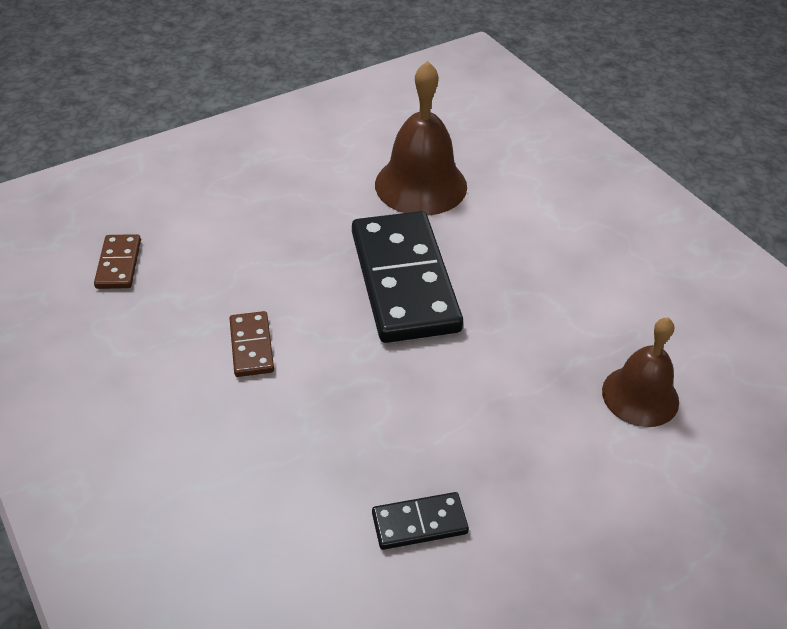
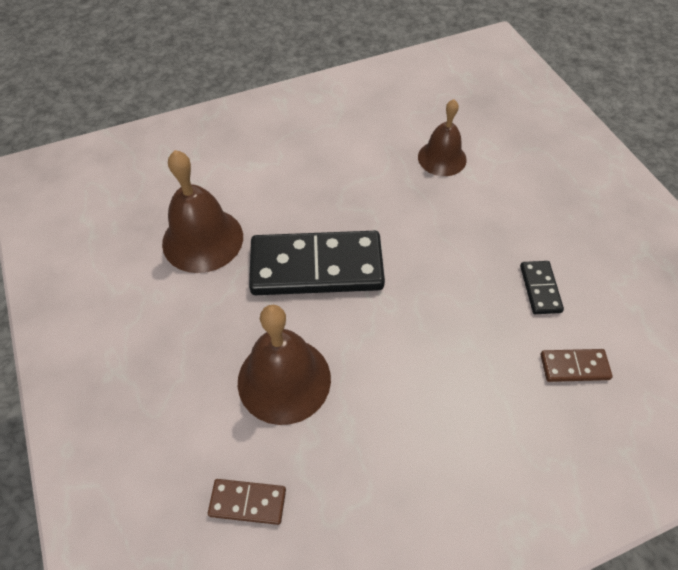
camera: 80 degrees left, 10 degrees up
brown domino [229,311,274,377] -> brown domino moved to [541,349,613,382]
none -> brown bell [238,305,331,425]

